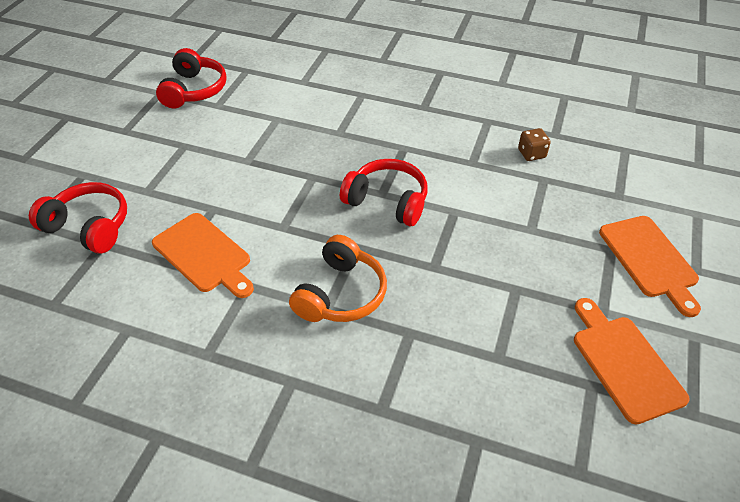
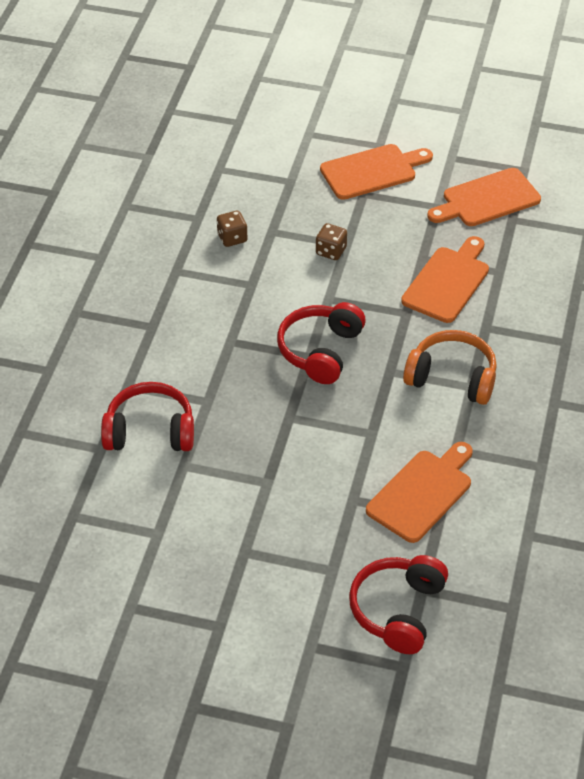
camera: 95 degrees left, 0 degrees up
red headphones [156,48,227,109] -> red headphones moved to [101,382,194,451]
none -> brown dice [316,223,347,260]
none -> orange cutting board [401,236,489,323]

